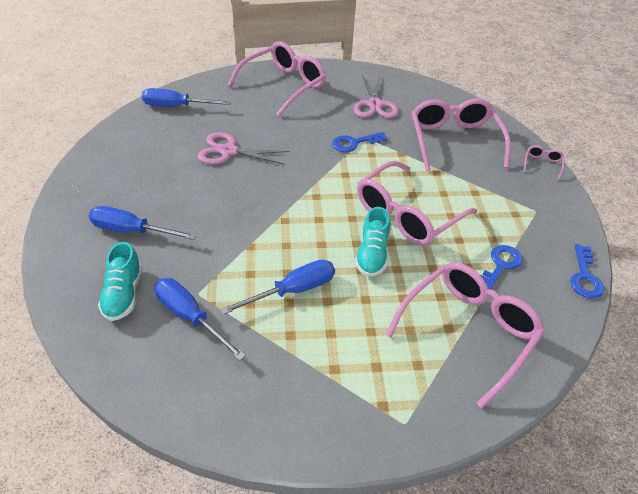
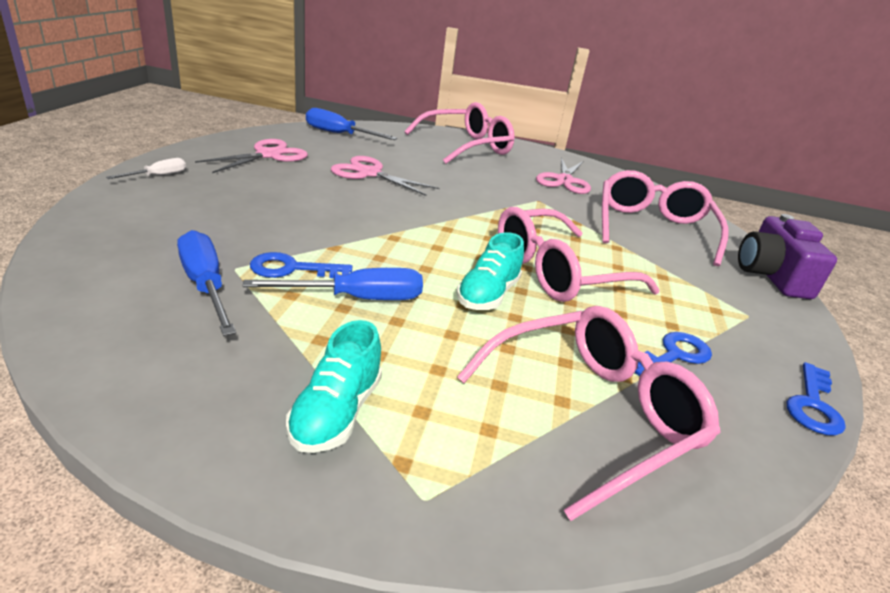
camera: 15 degrees right, 15 degrees down
blue screwdriver [89,206,197,240] -> none
turquoise shoe [98,242,142,321] -> turquoise shoe moved to [286,320,382,453]
blue key [332,132,387,152] -> blue key moved to [250,252,352,278]
pink glasses [524,145,564,180] -> purple camera [738,214,837,299]
none -> white screwdriver [106,158,186,179]
none -> pink scissors [195,139,308,173]

